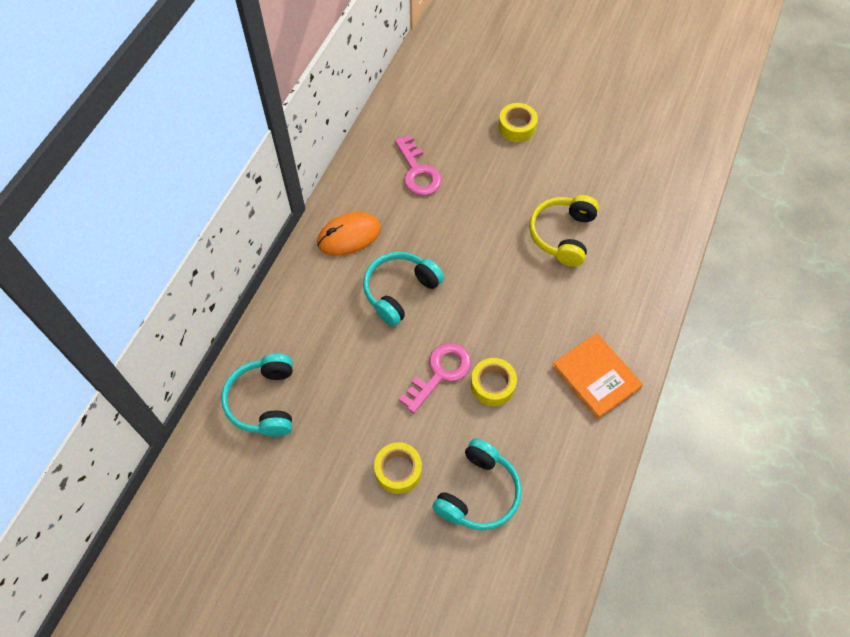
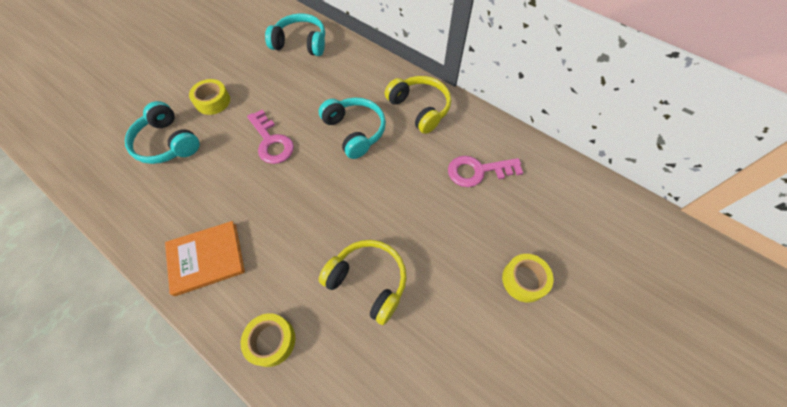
camera: 105 degrees right, 0 degrees up
orange mouse [317,212,381,256] -> yellow headphones [385,76,451,134]
yellow tape [471,358,517,406] -> yellow tape moved to [241,313,295,367]

